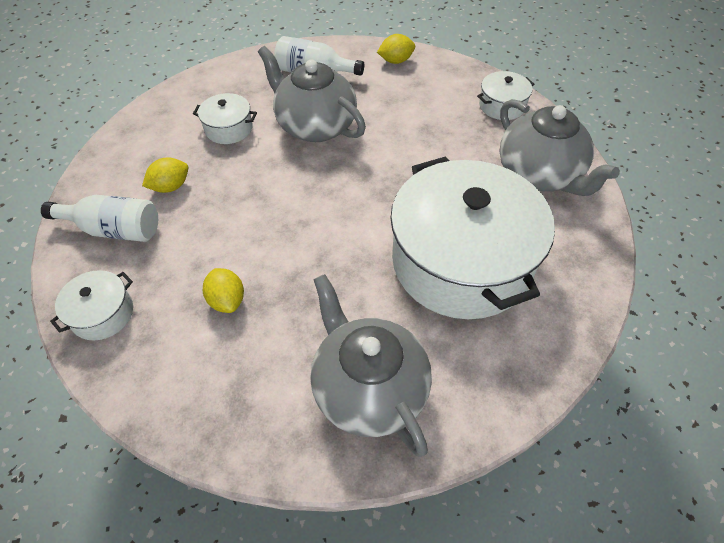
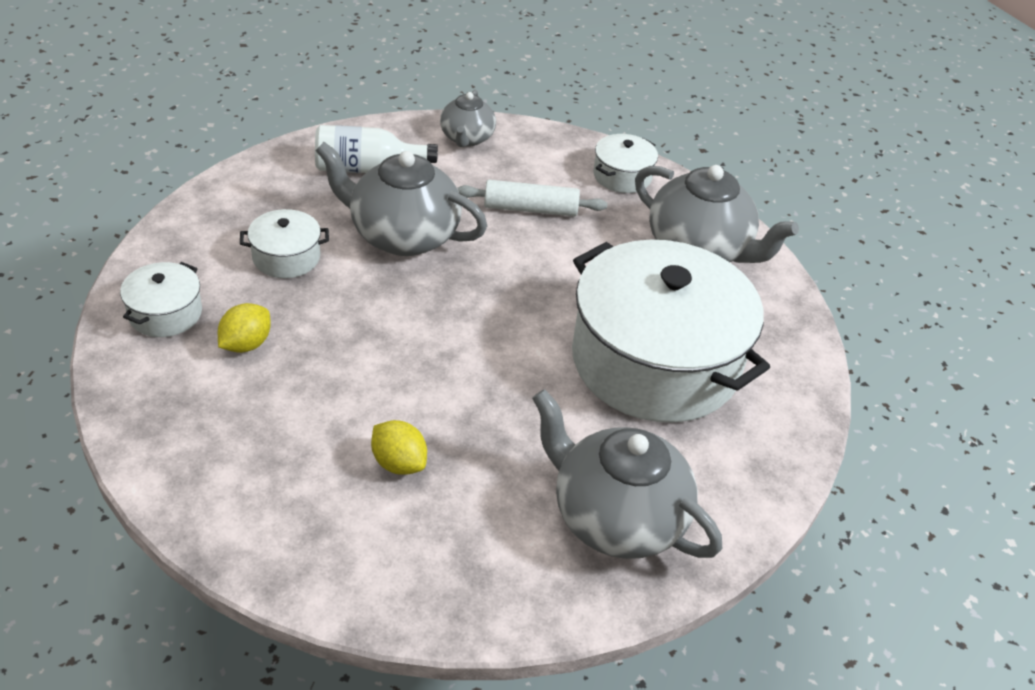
camera: 25 degrees left, 10 degrees down
white bottle [41,195,158,242] -> none
white pot [50,270,133,340] -> white pot moved to [120,262,202,337]
yellow lemon [377,34,415,64] -> grey teapot [440,90,496,147]
none -> white rolling pin [457,180,607,217]

